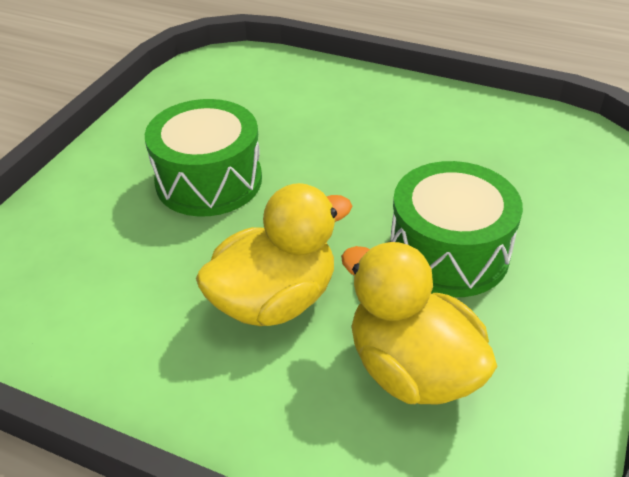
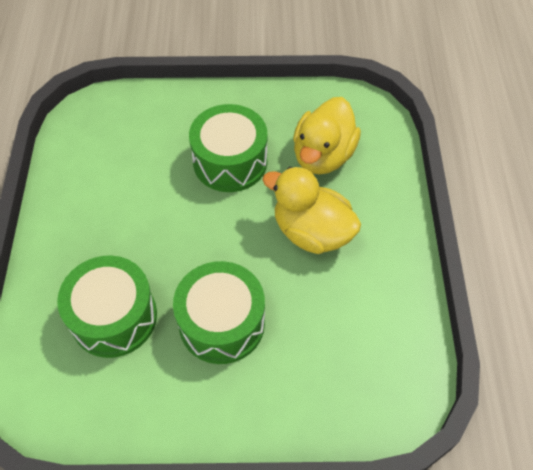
camera: 115 degrees left, 15 degrees up
none -> green drum [57,256,157,358]

